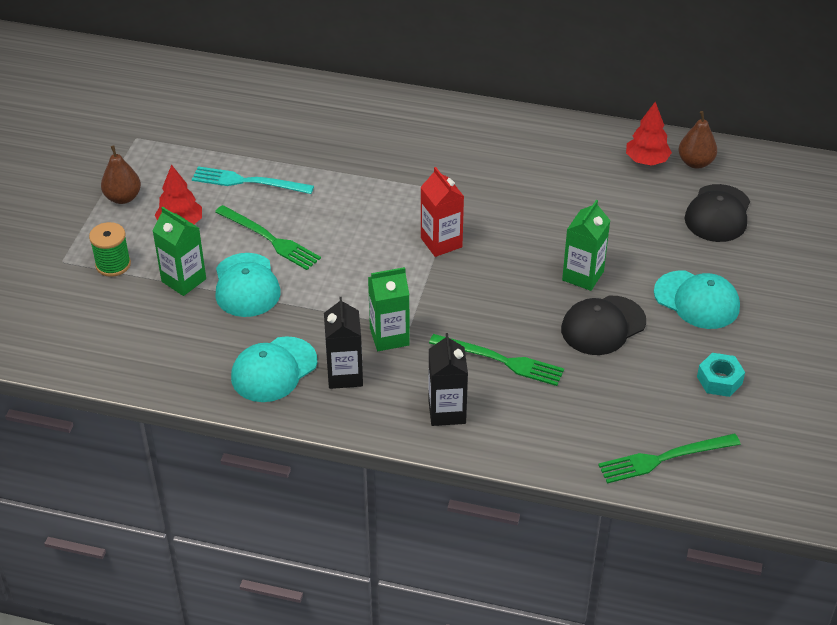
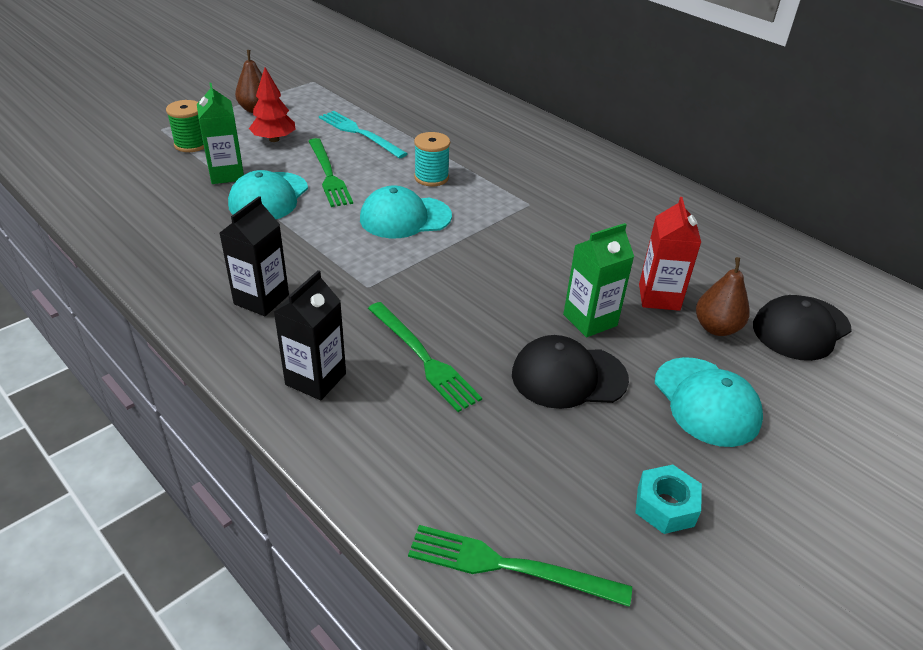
camera: 30 degrees right, 5 degrees down
turquoise cap [231,336,317,402] -> turquoise cap moved to [360,185,452,238]
green carton [368,267,410,351] -> none
red carton [421,167,464,257] -> red carton moved to [639,197,701,311]
red tree [626,102,672,166] -> none
brown pear [678,111,717,169] -> brown pear moved to [696,257,750,336]
none -> turquoise spool [414,132,450,186]

